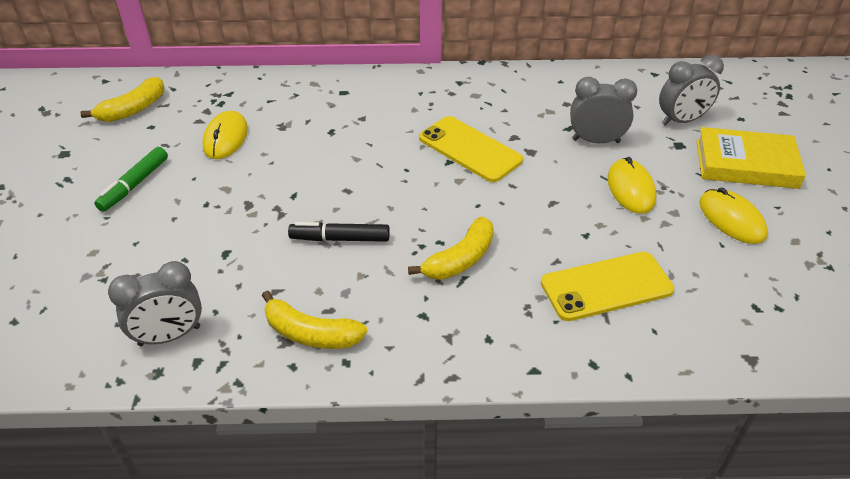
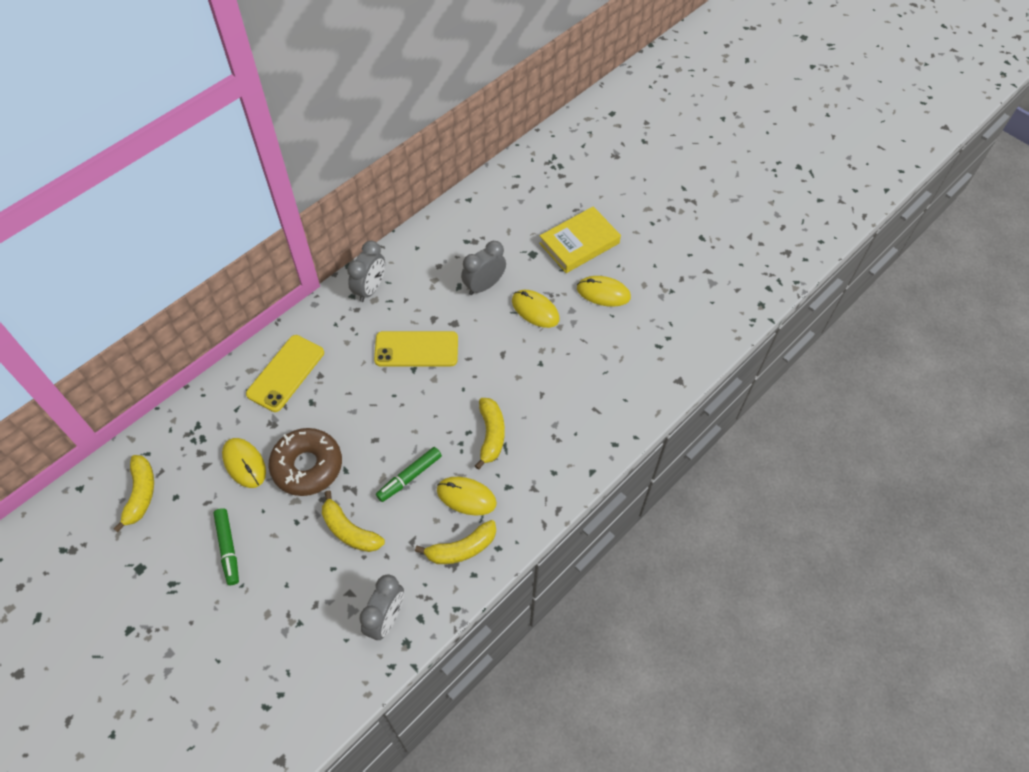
camera: 45 degrees left, 15 degrees up
black marker [288,222,390,242] -> green marker [376,447,442,502]
yellow phone [541,252,674,321] -> yellow phone moved to [246,335,324,412]
grey clock [659,55,724,126] -> grey clock moved to [347,241,385,302]
none -> brown donut [269,428,342,496]
none -> yellow banana [322,491,385,552]
none -> yellow mouse [437,477,497,516]

